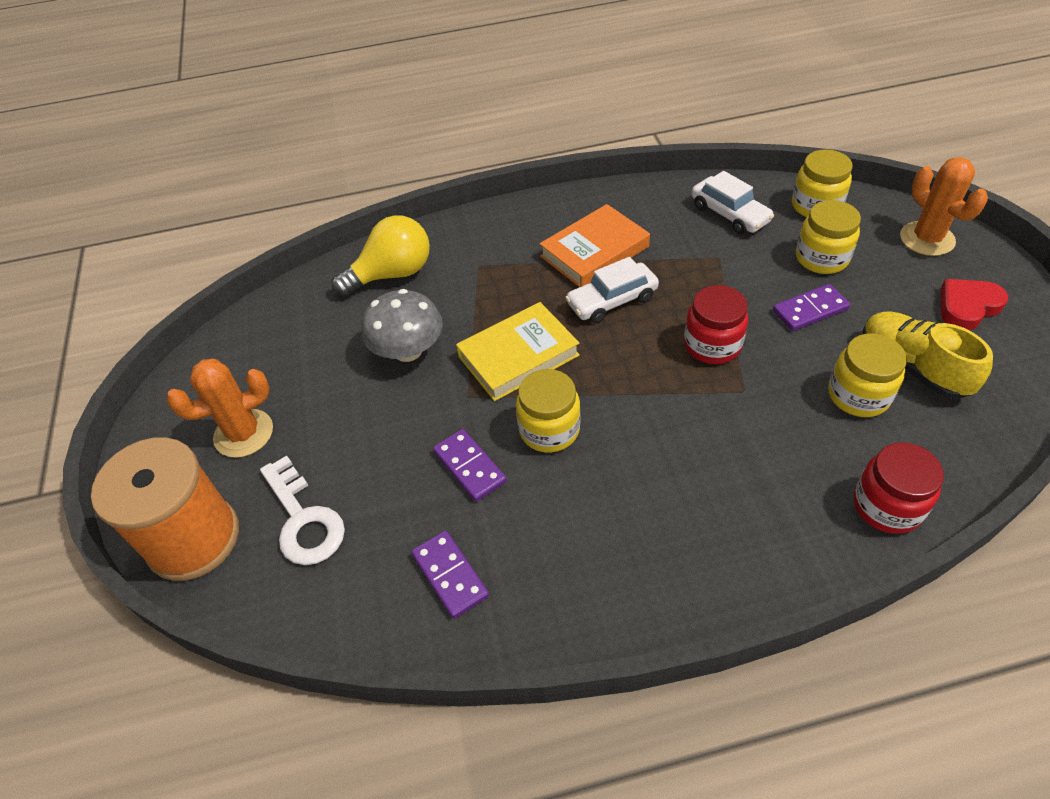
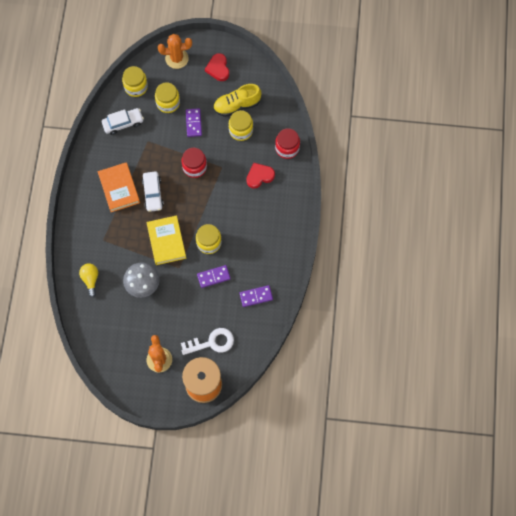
camera: 75 degrees left, 20 degrees up
yellow light bulb [331,215,430,297] -> yellow light bulb [79,263,98,297], size x0.64
none -> red heart [246,163,275,189]

